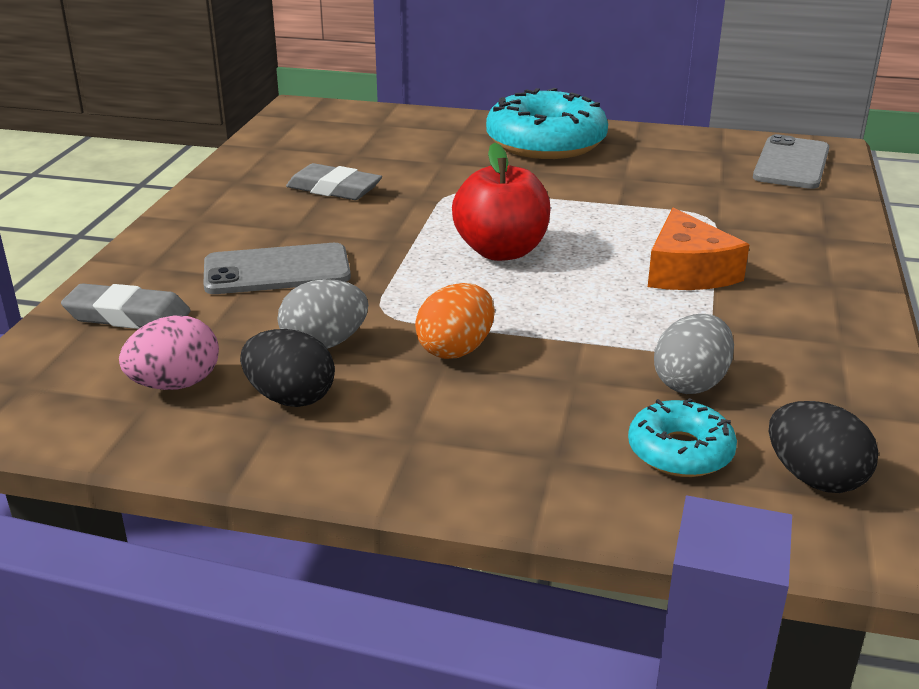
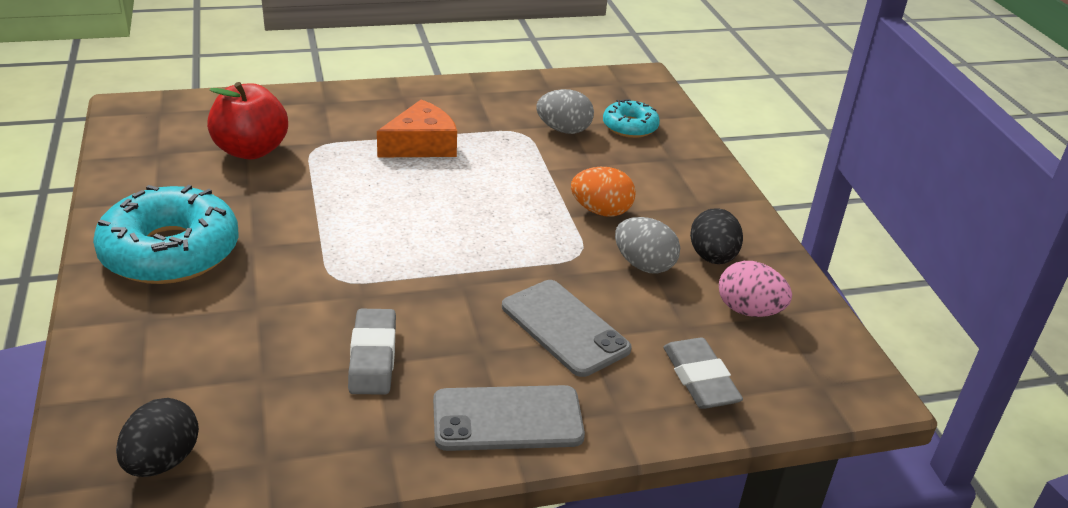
camera: 120 degrees left, 5 degrees up
red apple [452,142,551,261] -> red apple moved to [207,82,288,159]
grey phone [753,134,829,189] -> grey phone moved to [433,385,585,451]
black egg [769,401,878,493] -> black egg moved to [116,398,199,477]

